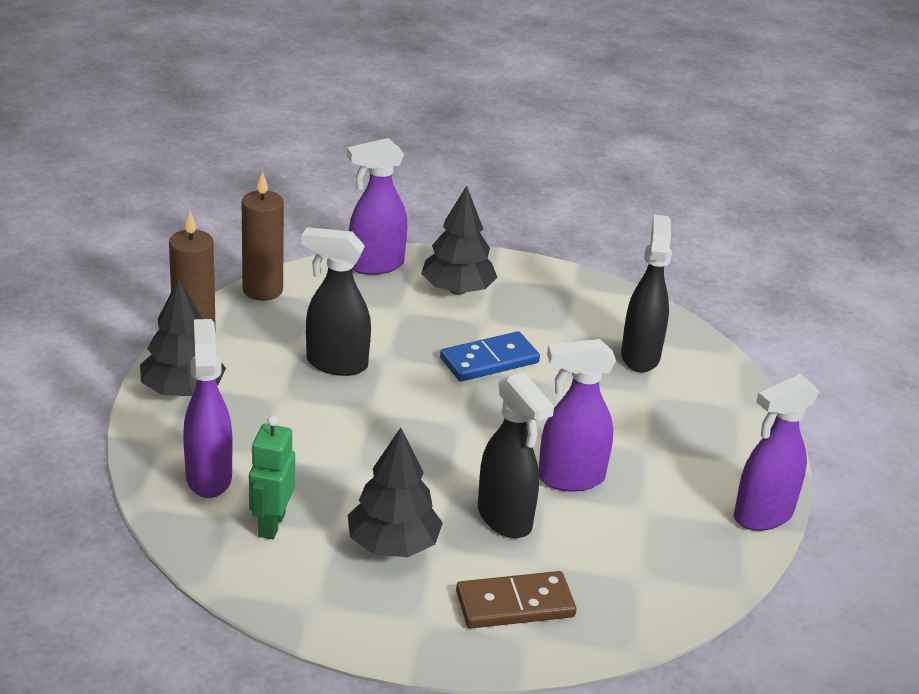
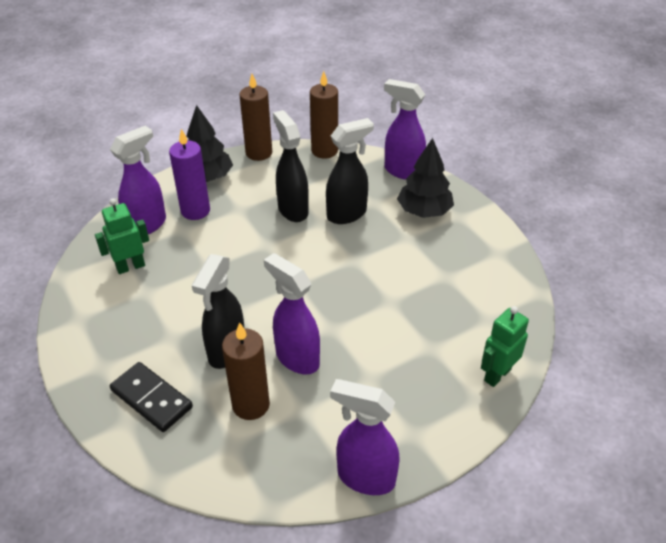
camera: 55 degrees right, 10 degrees up
black tree [348,428,443,557] -> none
blue domino [440,331,540,382] -> none
brown domino [456,571,576,629] -> black domino [110,362,193,432]
black spray bottle [621,214,672,372] -> black spray bottle moved to [326,118,374,224]
none -> purple candle [169,129,210,220]
none -> brown candle [222,322,270,420]
none -> green robot [481,306,529,387]

